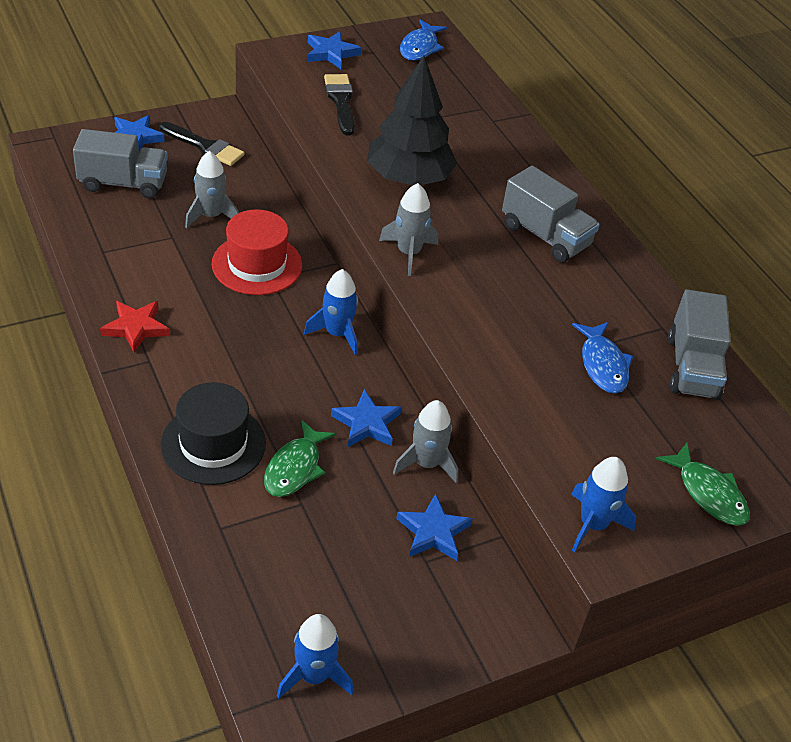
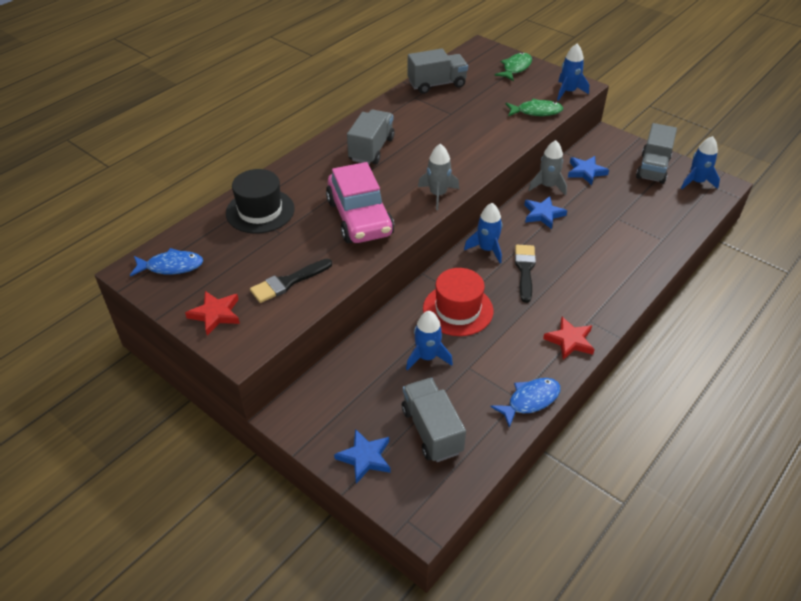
camera: 110 degrees left, 0 degrees up
black brush [160,122,245,166] -> black brush moved to [515,245,536,303]
black hat [160,382,266,485] -> black hat moved to [226,169,295,234]
grey rocket [185,151,239,228] -> blue rocket [406,311,453,371]
green fish [264,420,336,497] -> green fish moved to [506,99,563,116]
blue star [308,31,361,69] -> red star [185,291,240,336]
black tree [367,56,457,185] -> pink car [326,162,394,243]
blue fish [572,322,633,394] -> blue fish moved to [490,378,561,428]
none -> grey truck [636,123,677,184]

